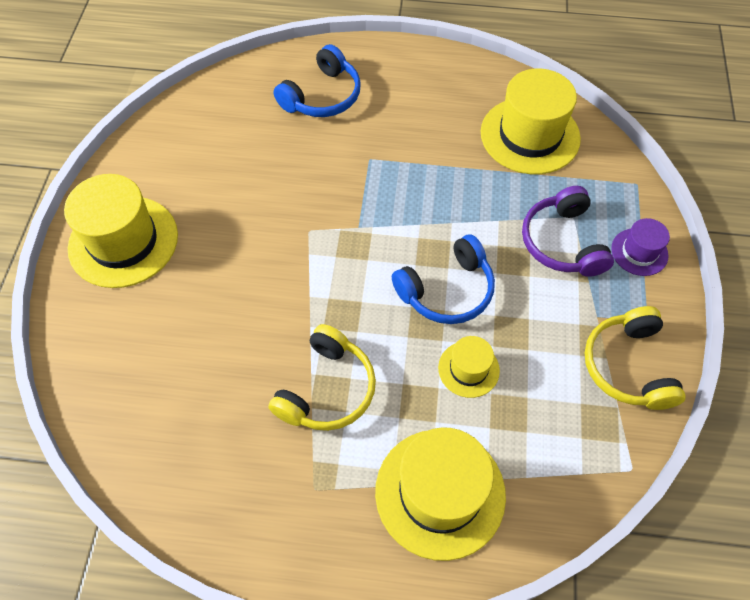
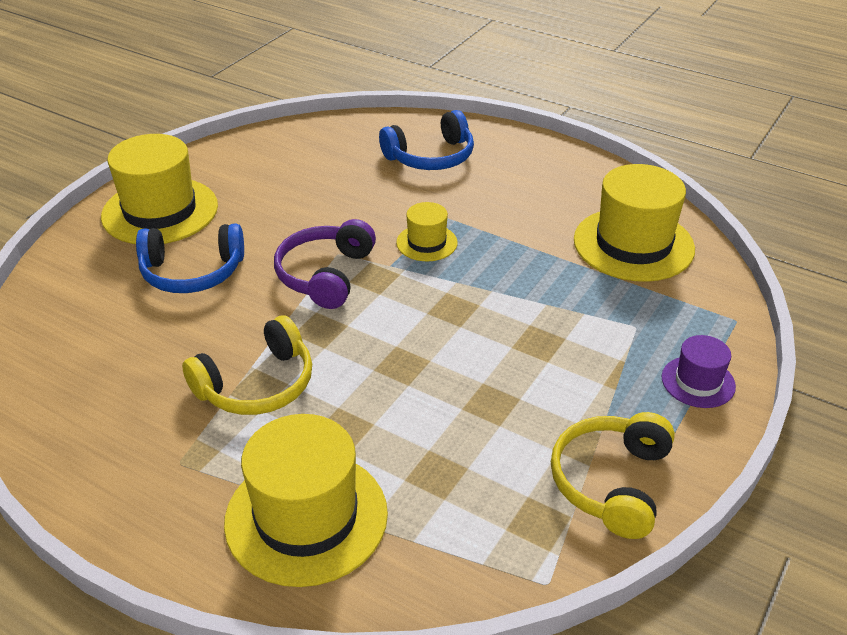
camera: 25 degrees right, 20 degrees down
blue headphones [392,234,495,324] -> blue headphones moved to [136,224,244,293]
yellow hat [438,336,500,398] -> yellow hat moved to [396,202,458,261]
purple headphones [522,186,614,277] -> purple headphones moved to [274,219,376,309]

